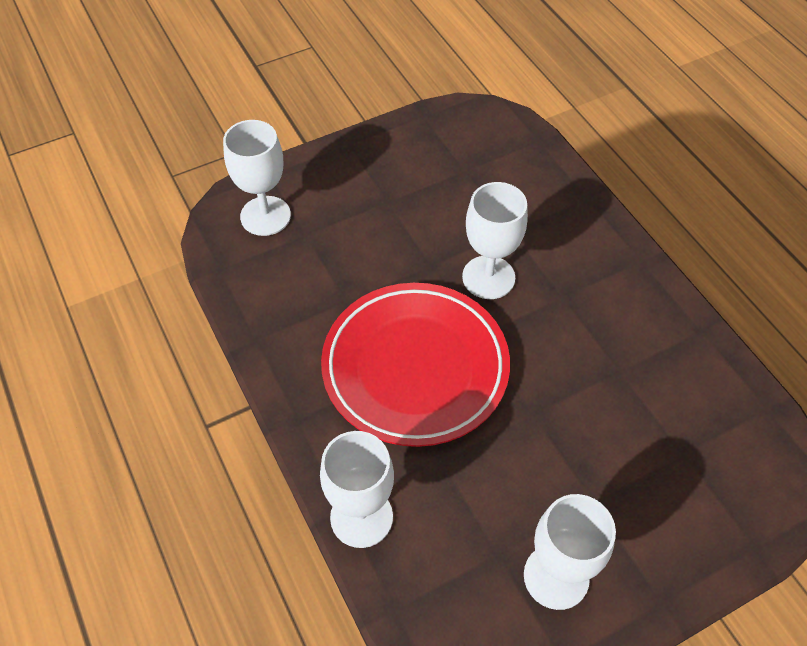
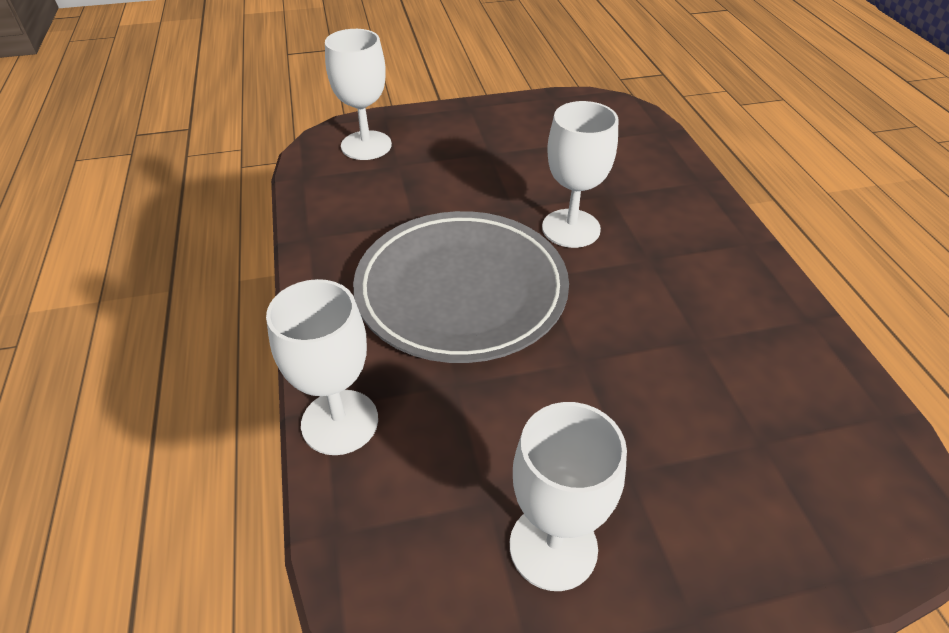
camera: 15 degrees right, 10 degrees down
red plate [321,283,510,447] -> grey plate [353,211,569,363]

